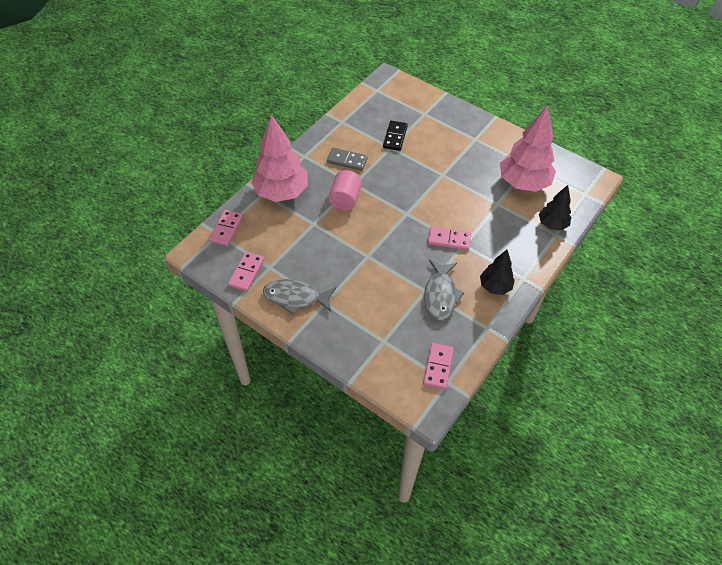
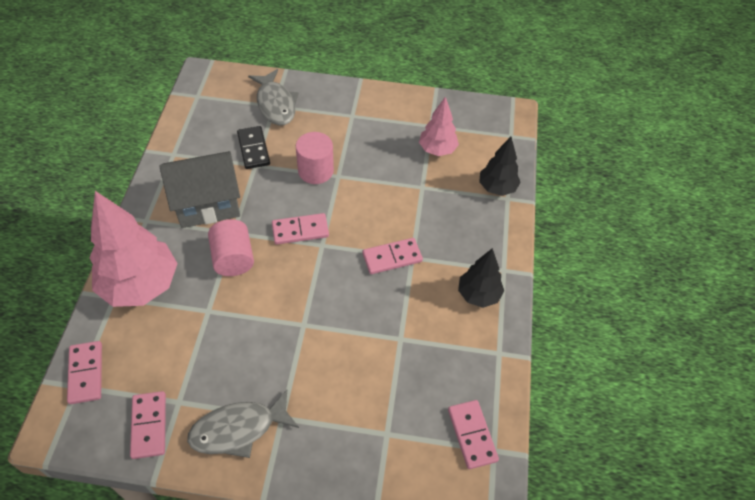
camera: 30 degrees left, 0 degrees up
grey domino [327,148,368,171] -> grey house [159,151,240,228]
grey fish [424,260,464,320] -> grey fish moved to [248,69,298,126]
pink tree [500,105,556,192] -> pink tree [419,97,459,156], size x0.56
none -> pink domino [272,213,329,245]
none -> pink cylinder [296,132,334,184]

